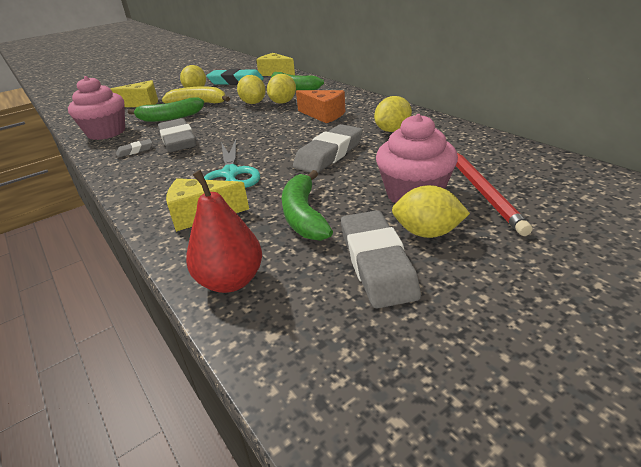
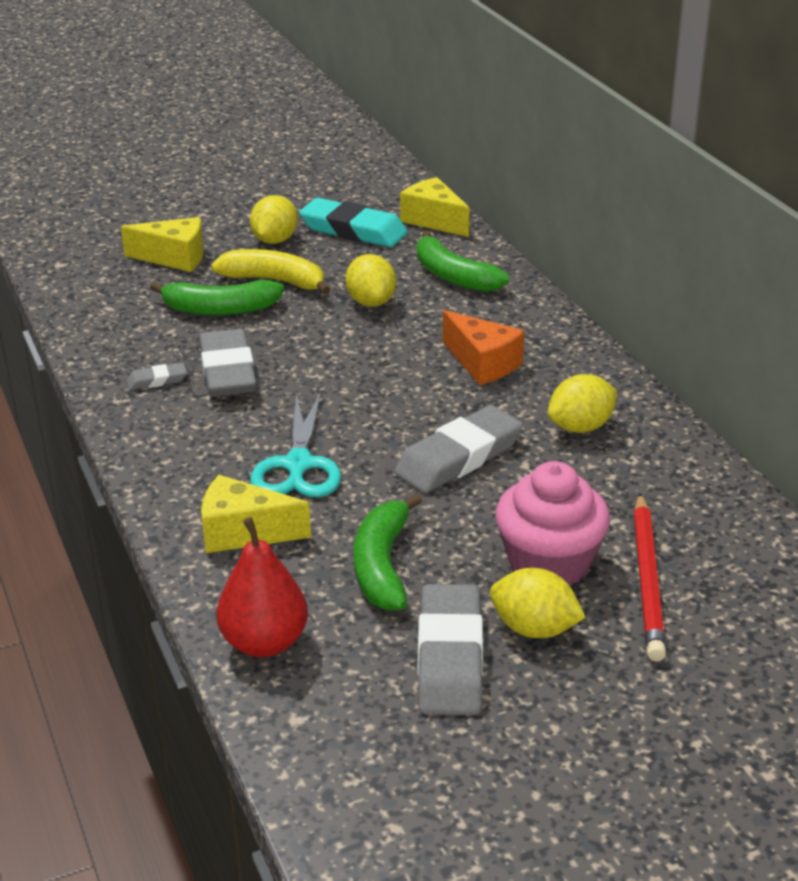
camera: 10 degrees right, 0 degrees up
pink cupcake [68,76,125,140] -> none
yellow lemon [267,74,296,104] -> none

